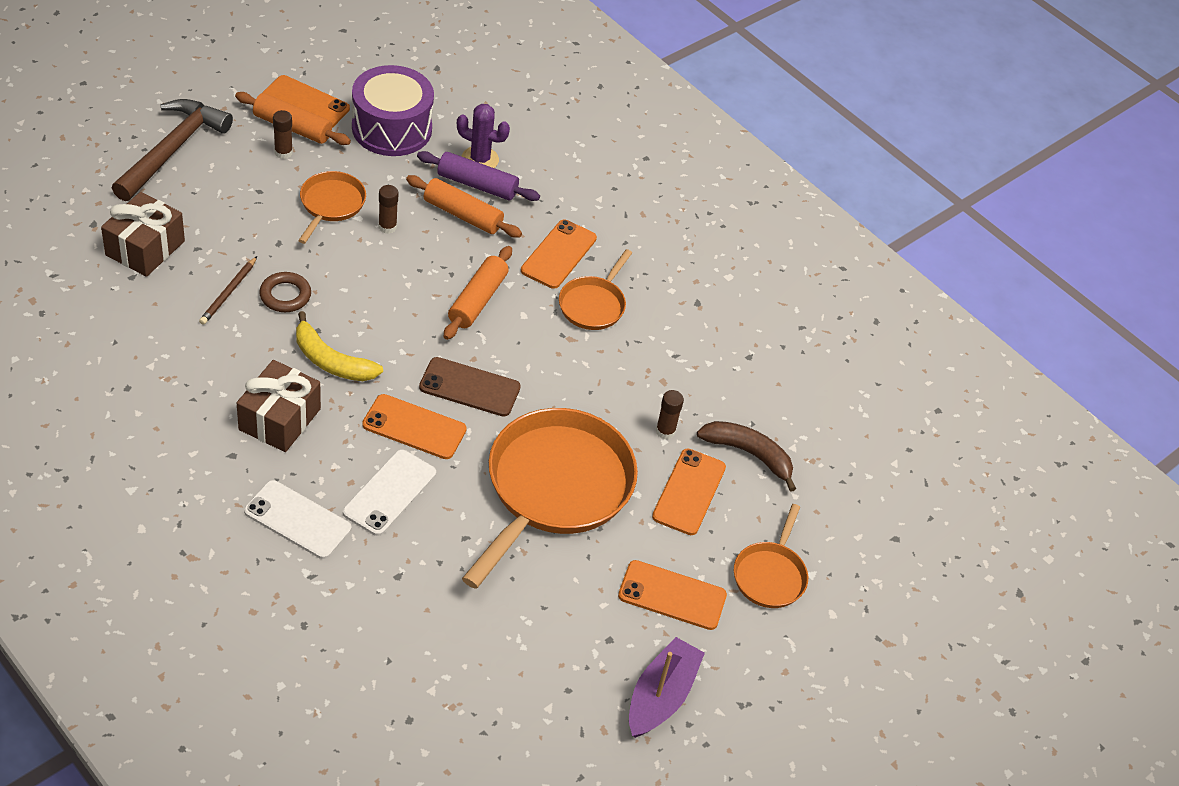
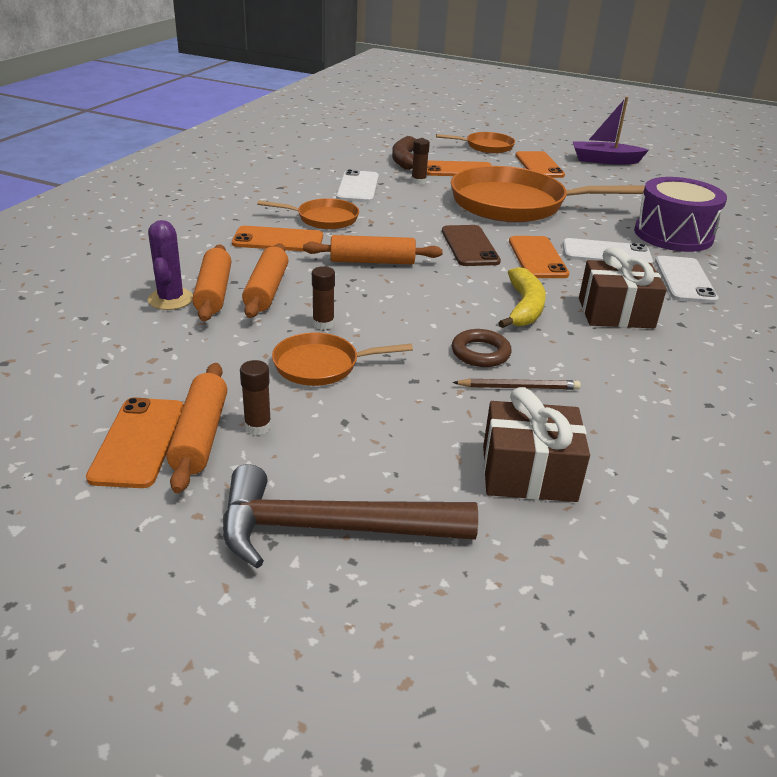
camera: 110 degrees left, 15 degrees down
purple drum [352,65,434,156] -> purple drum moved to [634,177,727,252]
purple rolling pin [417,151,540,201] -> orange rolling pin [192,244,231,321]
none -> white phone [336,169,379,202]

